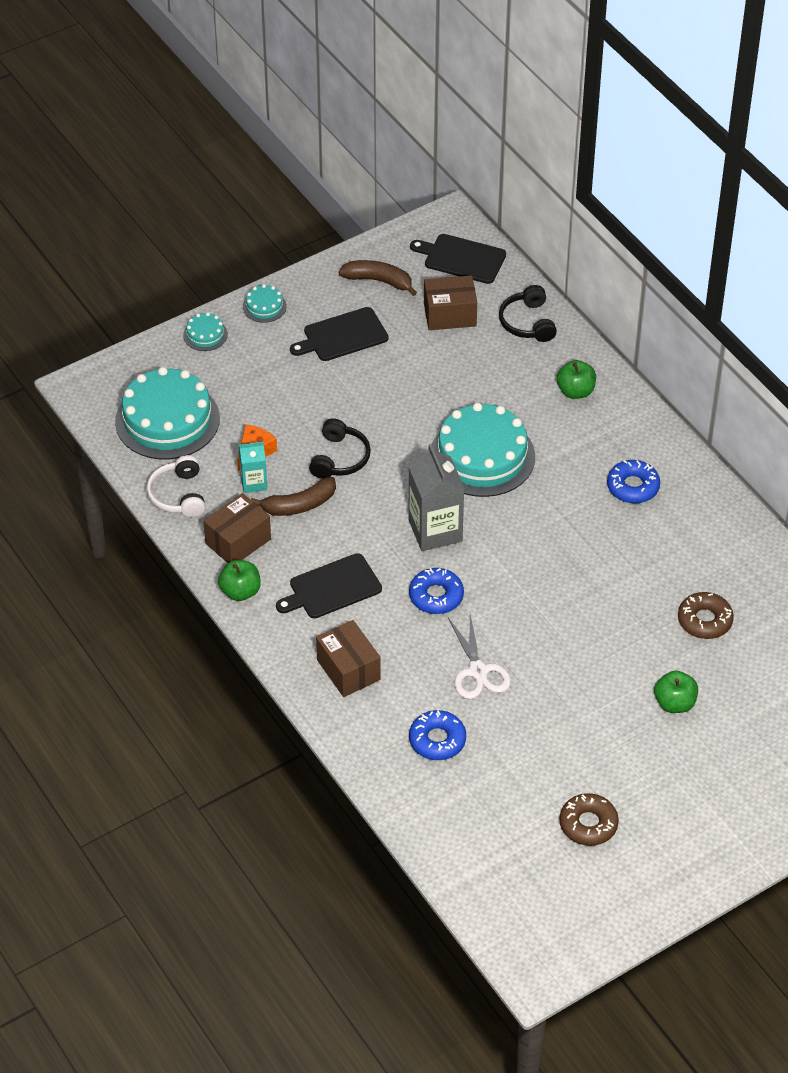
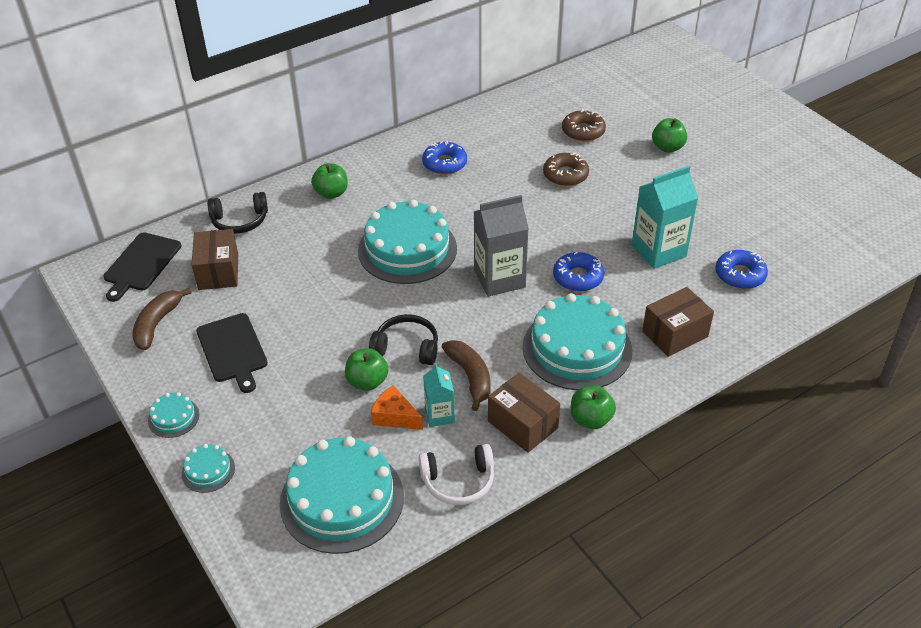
camera: 90 degrees left, 5 degrees down
black cutting board [276,553,382,618] -> turquoise cake [523,293,632,390]
white scissors [448,615,511,699] -> turquoise carton [632,166,698,269]
brown donut [560,793,619,846] -> brown donut moved to [543,153,589,186]
none -> green apple [345,348,389,391]

